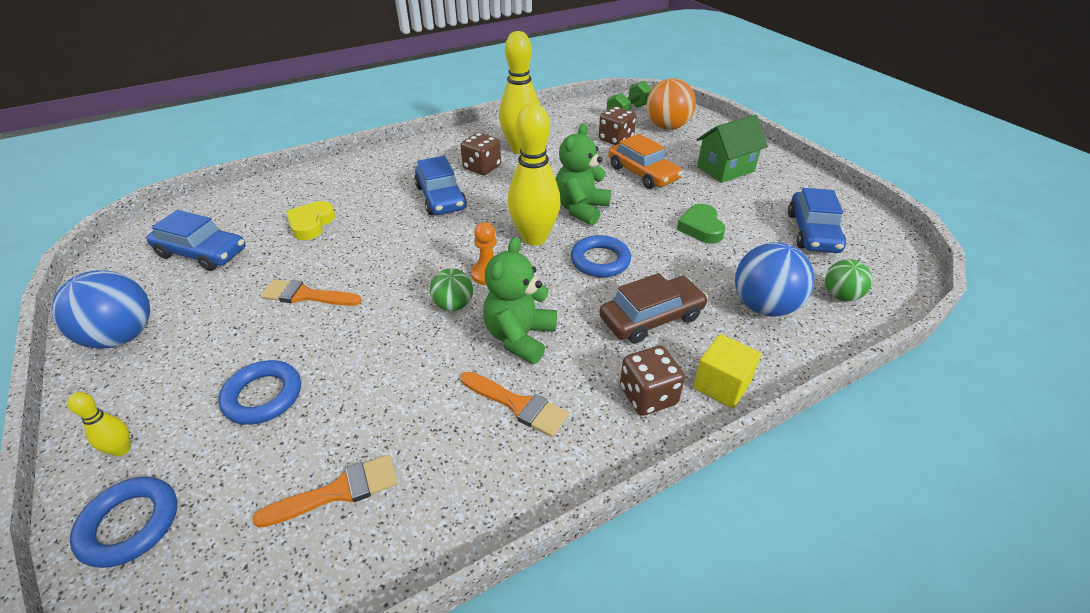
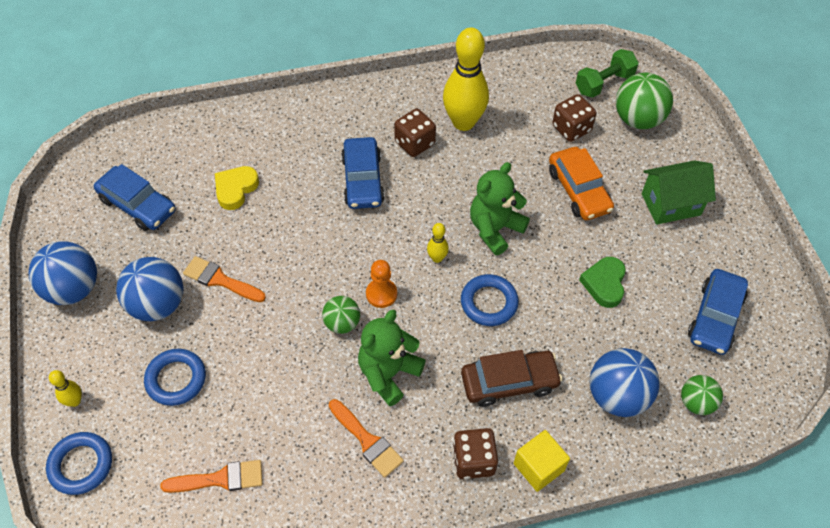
camera: 15 degrees right, 15 degrees up
yellow bowling pin [508,103,560,246] -> yellow bowling pin [427,223,449,263], size x0.43
orange ball [646,78,696,130] -> green ball [616,73,673,129]
none -> blue ball [116,257,184,321]

